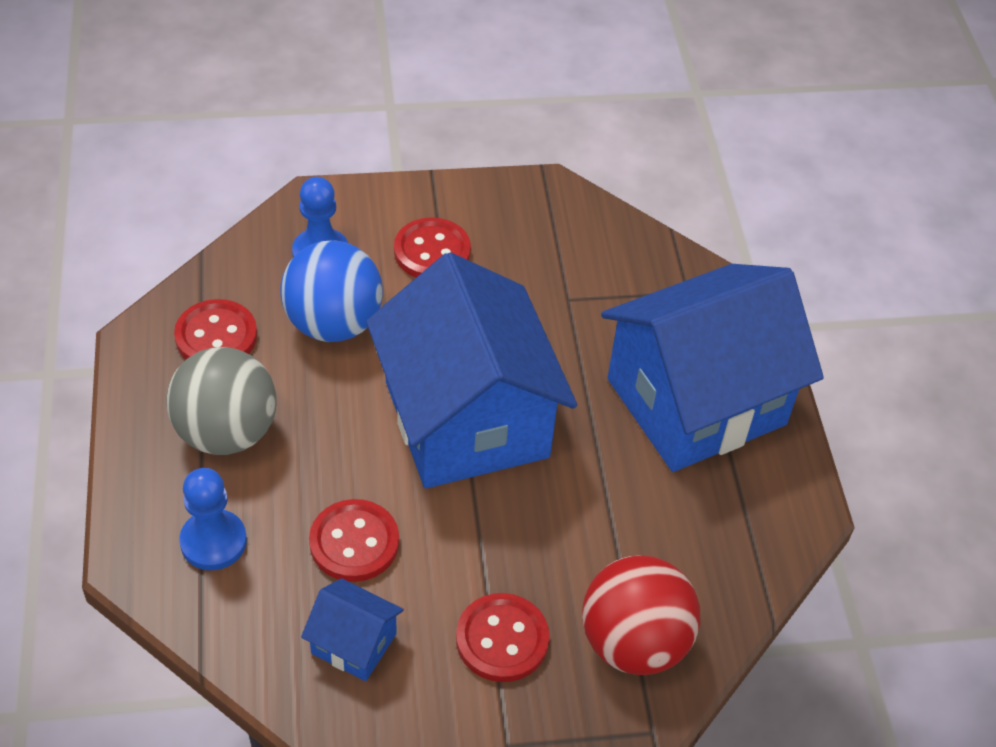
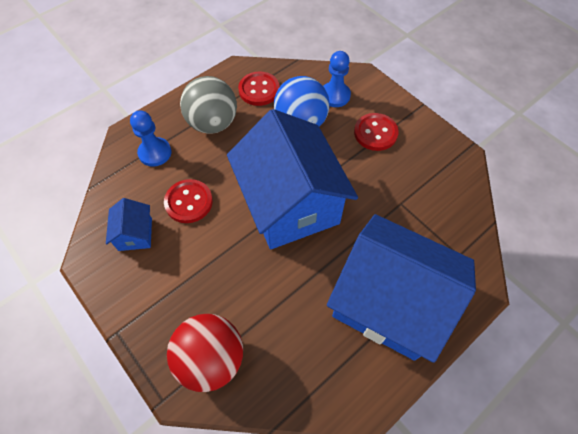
camera: 60 degrees right, 10 degrees up
blue house [366,252,577,488] -> blue house turned 60 degrees counterclockwise [227,109,358,249]
red button [456,593,550,682] -> none

